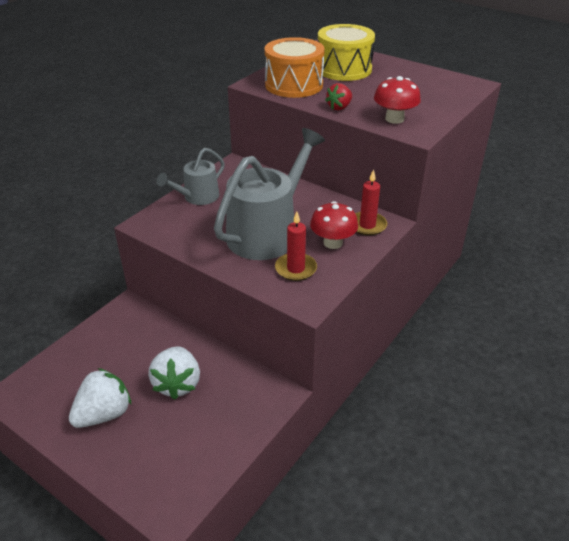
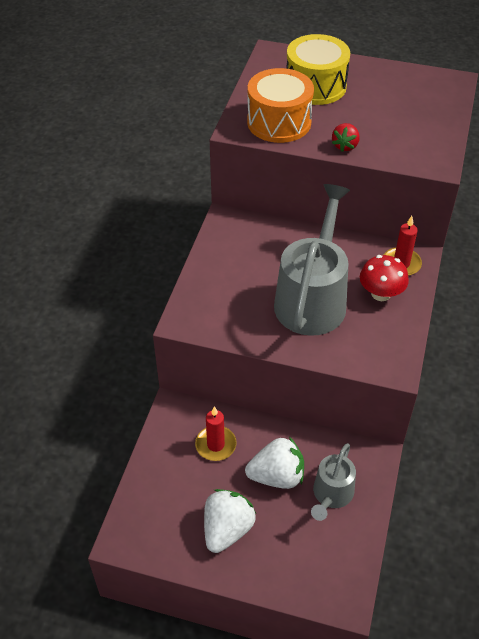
camera: 20 degrees left, 10 degrees up
white strawberry [148,346,200,400] -> white strawberry turned 75 degrees counterclockwise [245,437,304,489]
grey watering can [157,148,225,205] -> grey watering can moved to [311,443,356,521]
red candle [275,212,317,281] -> red candle moved to [195,406,237,461]
red mushroom [374,76,421,124] -> none

